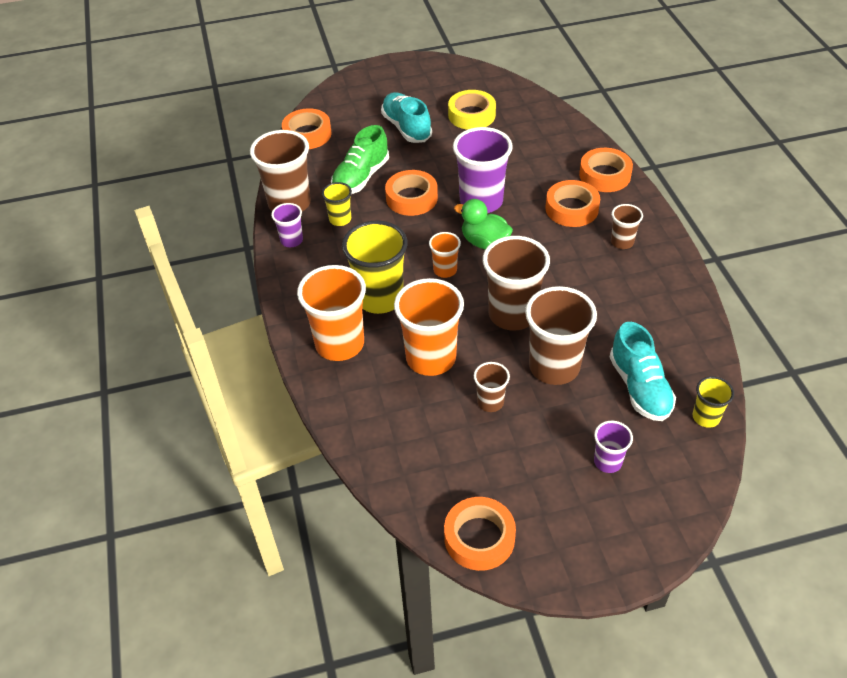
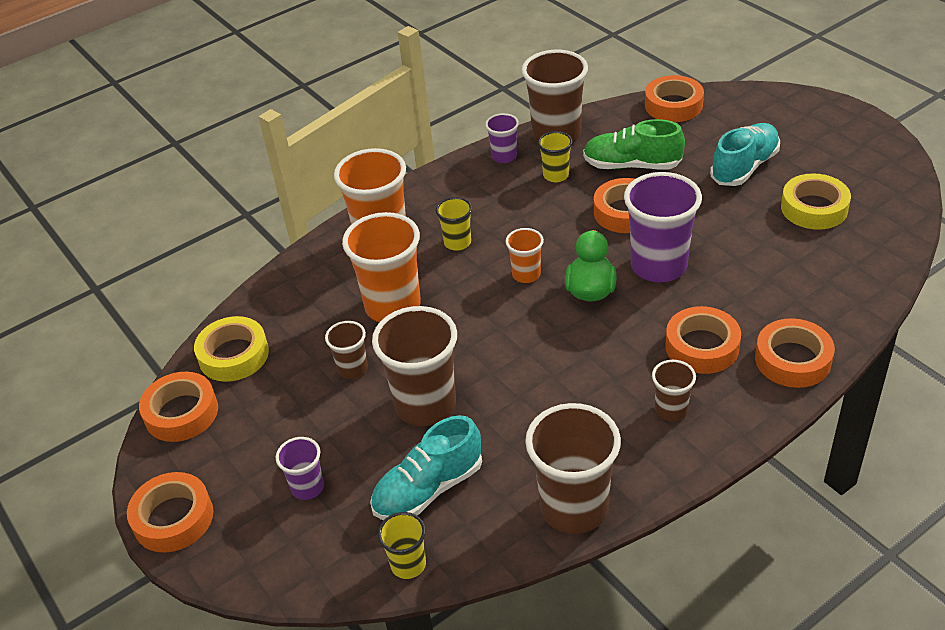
camera: 70 degrees right, 5 degrees down
yellow cup [342,221,408,314] -> yellow cup [436,197,472,251], size x0.51
brown cup [483,236,550,331] -> brown cup moved to [525,403,621,534]
none -> orange tape [127,472,213,553]
none -> yellow tape [194,316,269,382]

